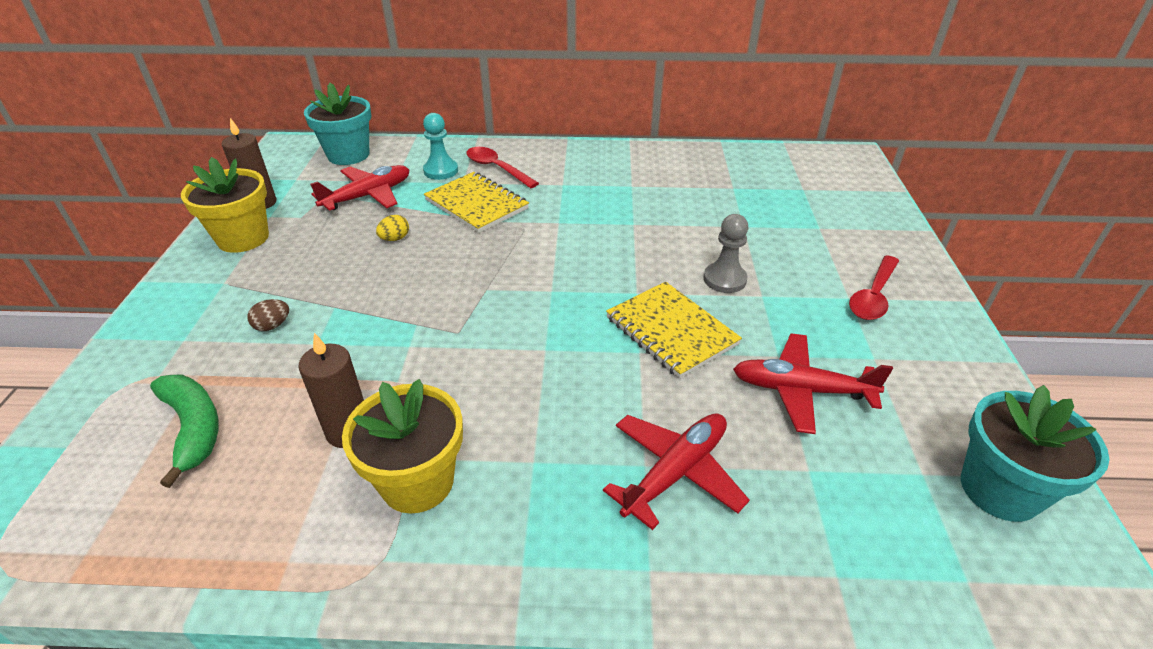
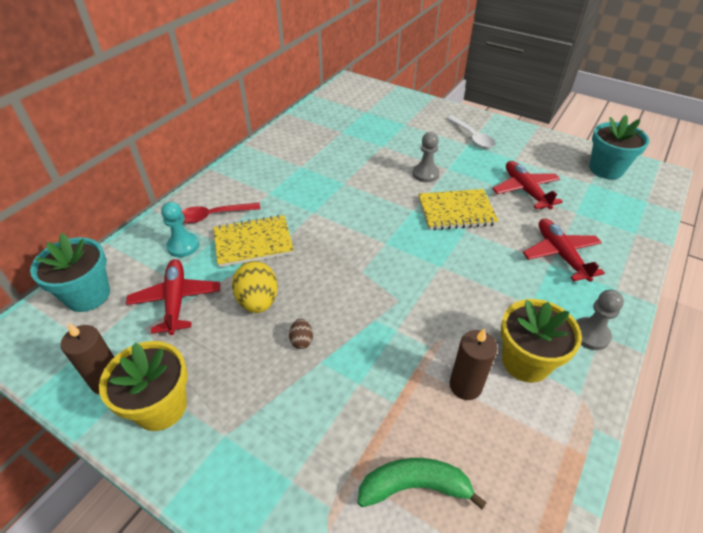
camera: 60 degrees left, 5 degrees up
brown egg [247,299,289,331] -> brown egg moved to [289,319,313,349]
yellow egg [376,215,409,241] -> yellow egg [232,261,278,313], size x1.98
red plane [733,333,893,434] -> red plane turned 120 degrees clockwise [492,161,563,209]
red spoon [849,255,899,320] -> white spoon [447,116,495,148]
none -> grey pawn [576,290,624,350]

